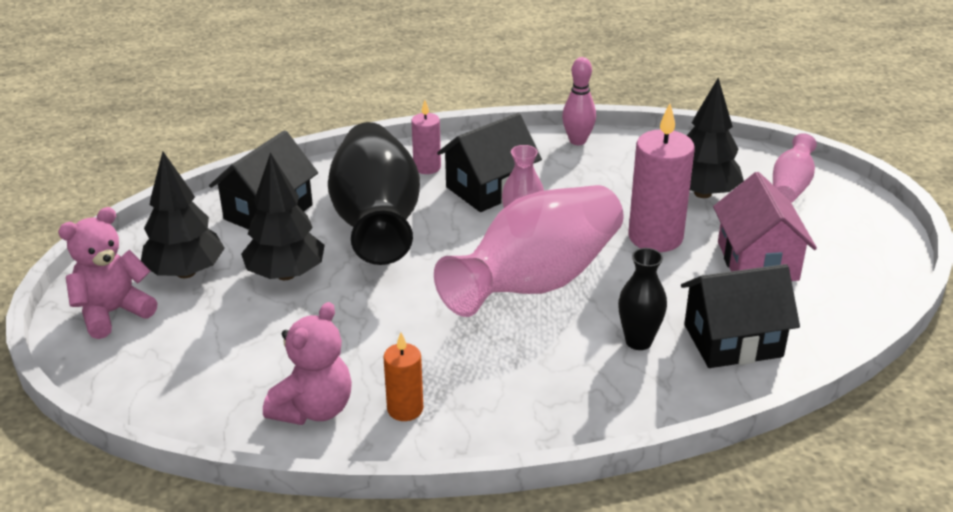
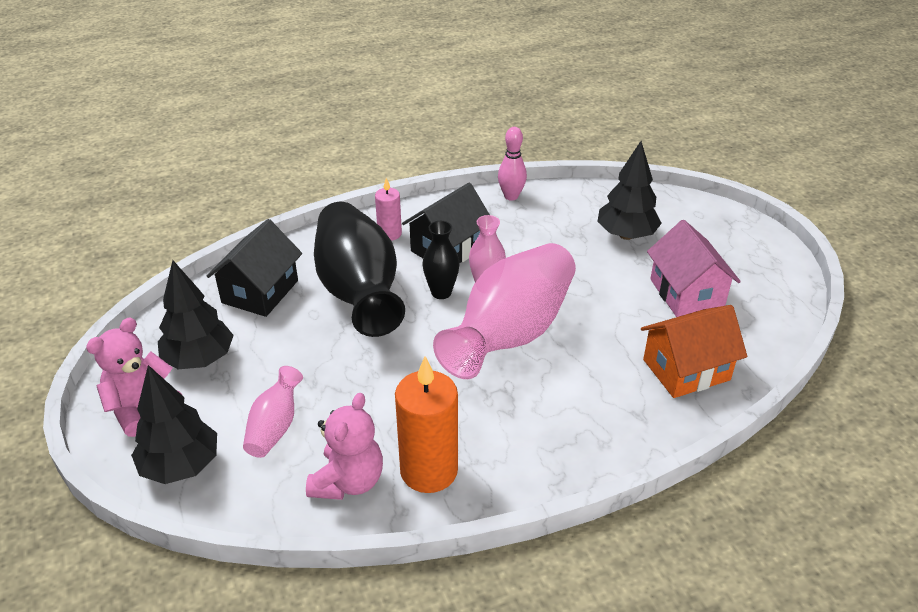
camera: 10 degrees left, 5 degrees up
black tree [241,152,325,280] -> black tree moved to [131,365,217,484]
orange candle [383,333,423,421] -> orange candle [395,356,458,493], size x1.81
black vase [618,248,667,350] -> black vase moved to [422,221,460,299]
pink candle [629,103,695,252] -> none
black house [681,264,800,368] -> orange house [641,305,747,398]
pink vase [773,133,817,203] -> pink vase moved to [243,366,303,458]

